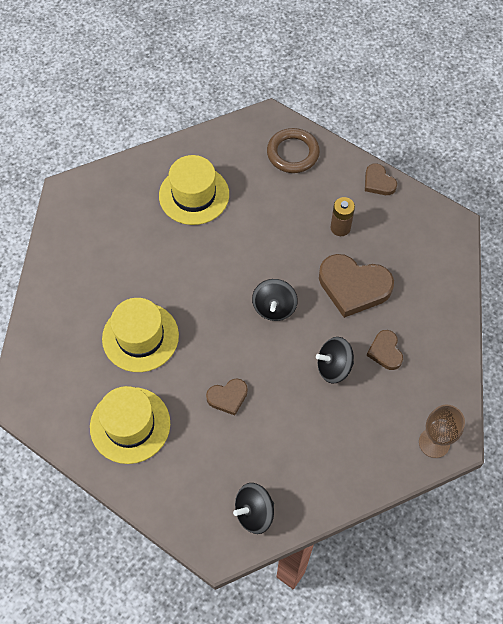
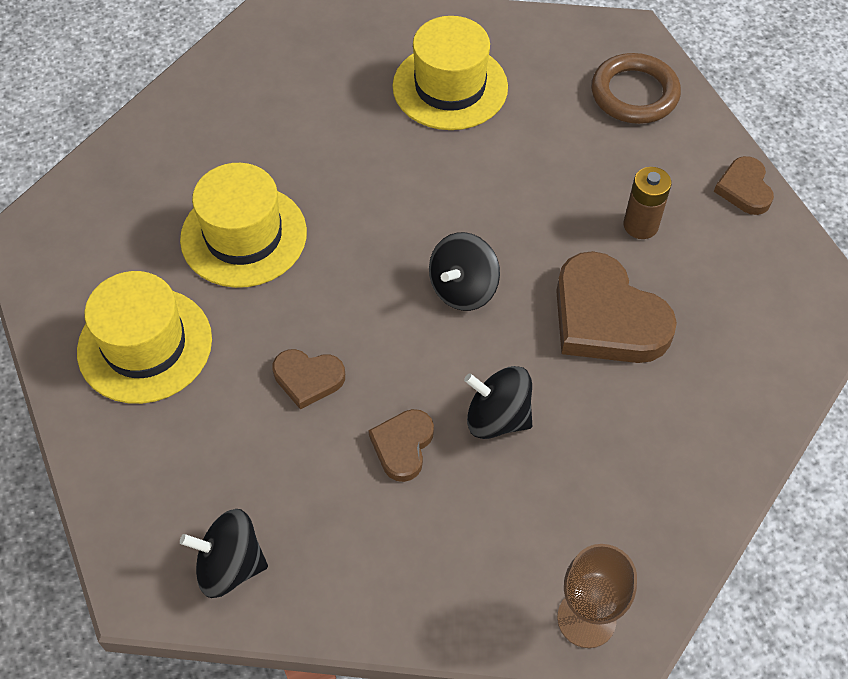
camera: 30 degrees right, 5 degrees down
brown heart [366,330,403,370] -> brown heart moved to [368,409,434,482]

